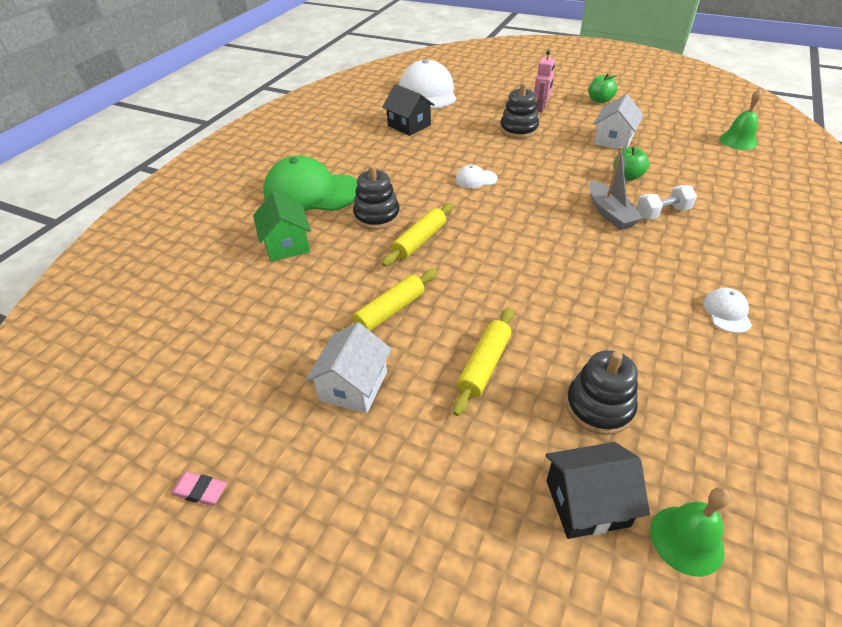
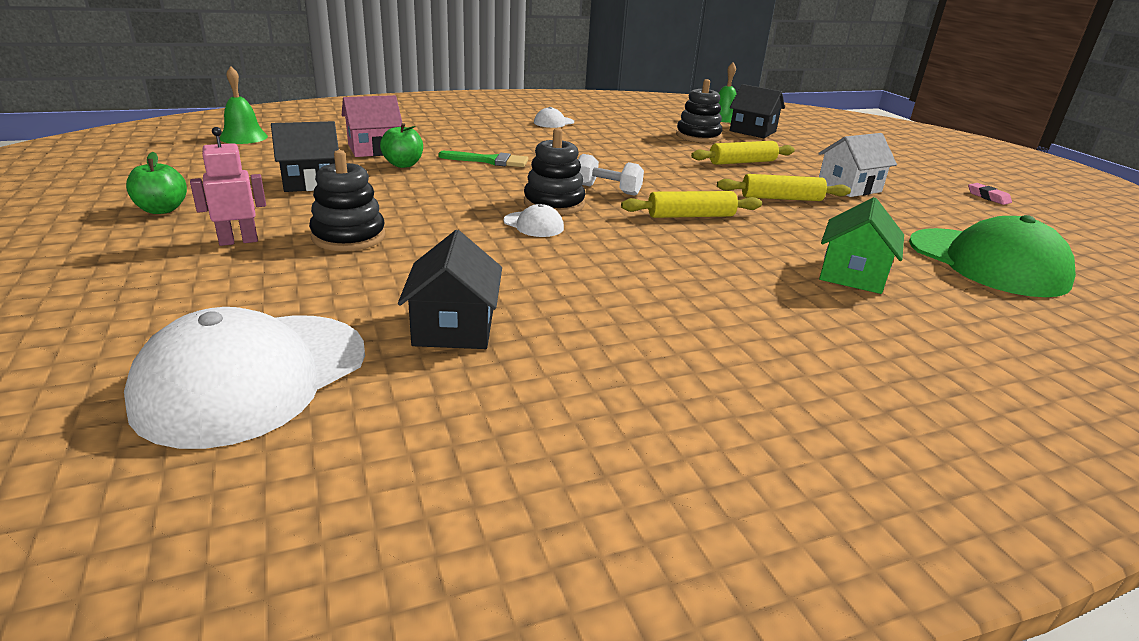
camera: 140 degrees left, 15 degrees down
green cap [263,156,357,211] -> green cap moved to [909,215,1076,297]
black stacking toy [353,165,400,230] -> black stacking toy moved to [524,128,586,215]
grey boat [589,147,643,230] -> green brush [438,151,528,167]
white house [594,94,643,150] -> black house [271,121,339,192]
white dumbbell [636,185,697,219] -> white dumbbell moved to [578,154,644,196]
none -> pink house [342,95,402,157]

